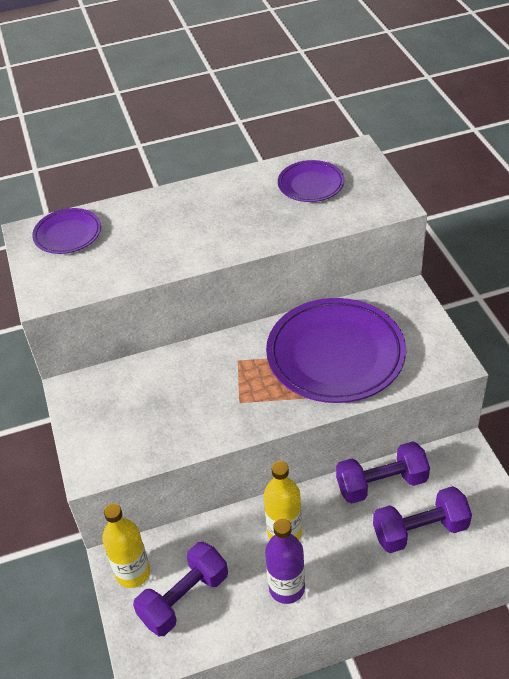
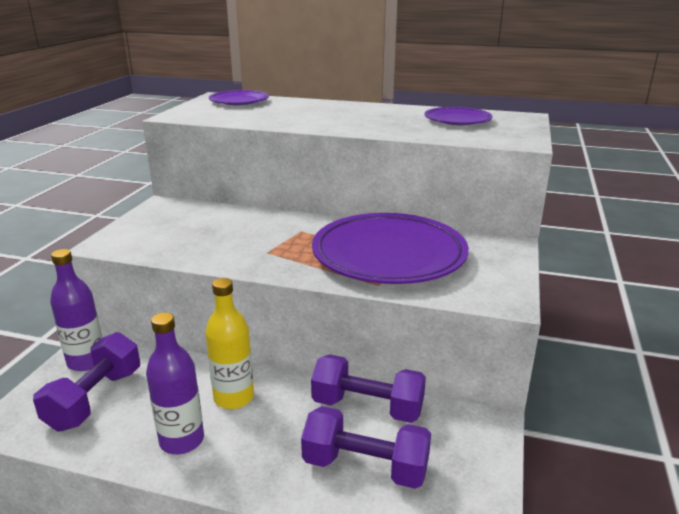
camera: 30 degrees right, 20 degrees down
yellow bottle [102,504,150,588] -> purple bottle [50,249,102,371]
purple dumbbell [133,542,228,636] -> purple dumbbell turned 60 degrees counterclockwise [33,332,140,432]

